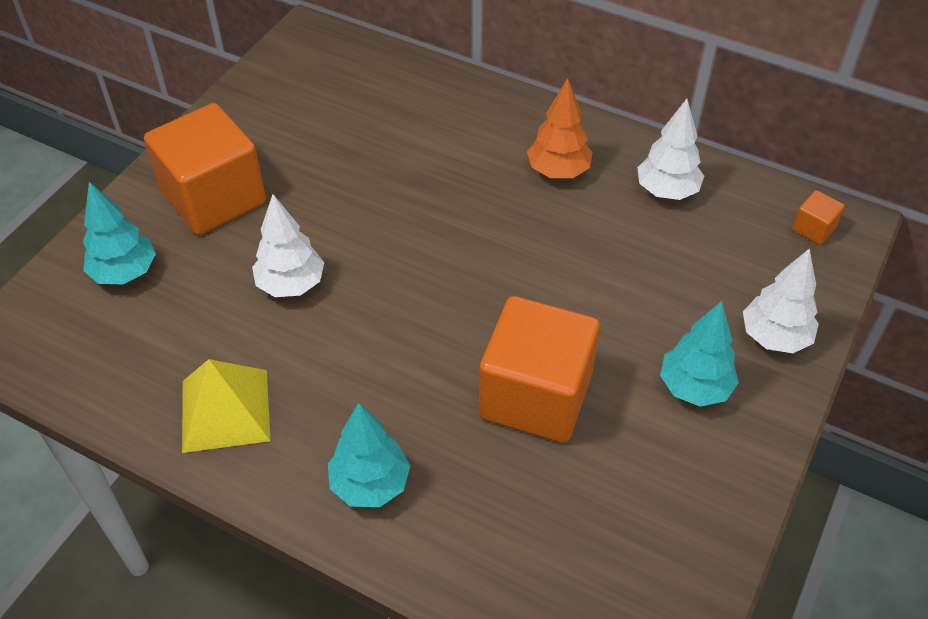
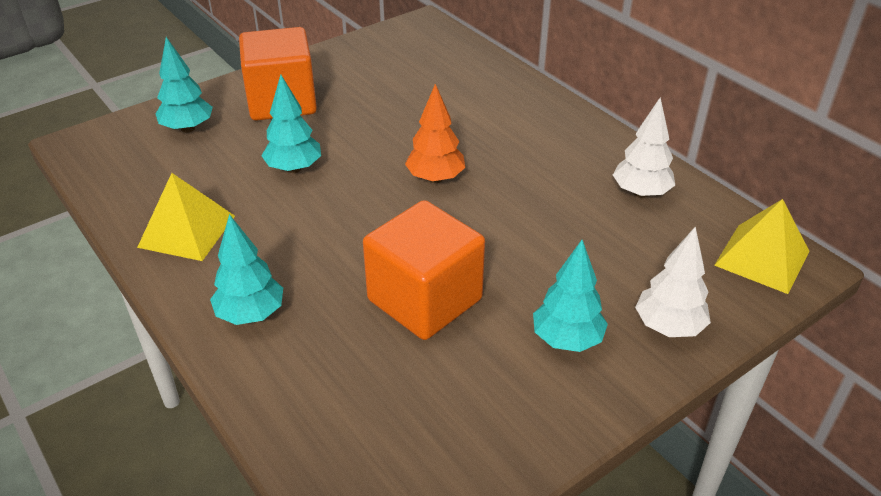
camera: 25 degrees right, 10 degrees down
white tree [252,194,324,297] -> turquoise tree [261,75,321,173]
orange tree [527,78,592,178] -> orange tree moved to [405,84,466,183]
orange cube [792,190,845,245] -> yellow pyramid [714,199,809,294]

